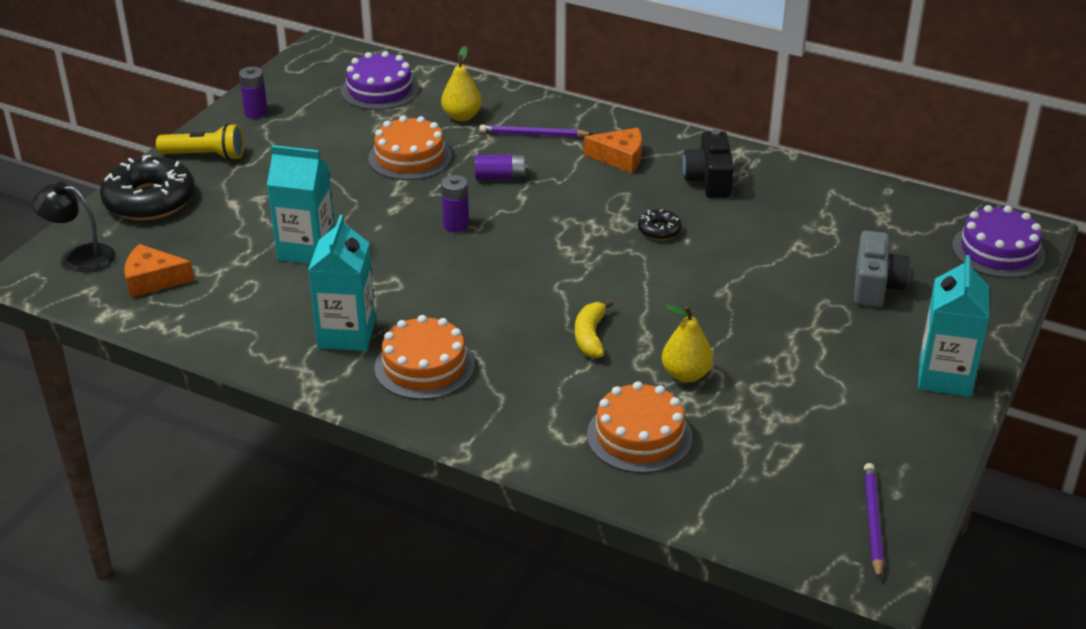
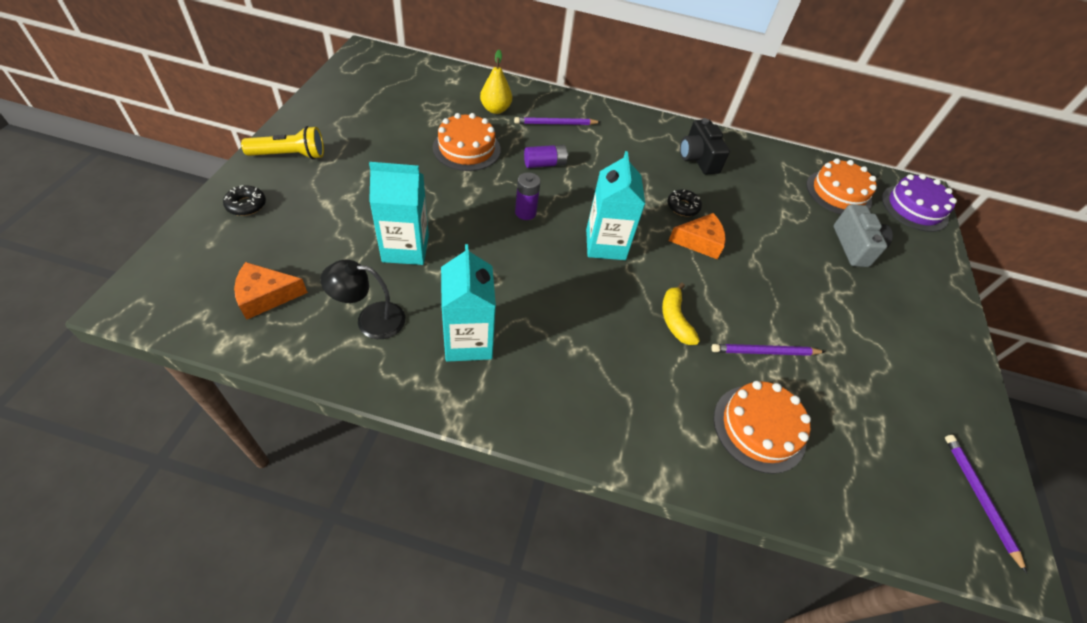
camera: 20 degrees left, 15 degrees up
black lamp [32,182,116,272] -> black lamp moved to [320,259,405,339]
black donut [100,155,195,220] -> black donut [223,185,266,216], size x0.46
purple battery [239,67,268,119] -> none
purple cake [341,51,419,110] -> none
orange cake [374,315,475,400] -> orange cake moved to [806,158,877,214]
orange cheese [584,128,642,173] -> orange cheese moved to [668,213,726,259]
yellow pear [662,304,713,382] -> purple pencil [711,344,825,356]
turquoise carton [918,255,989,397] -> turquoise carton moved to [586,151,645,260]

